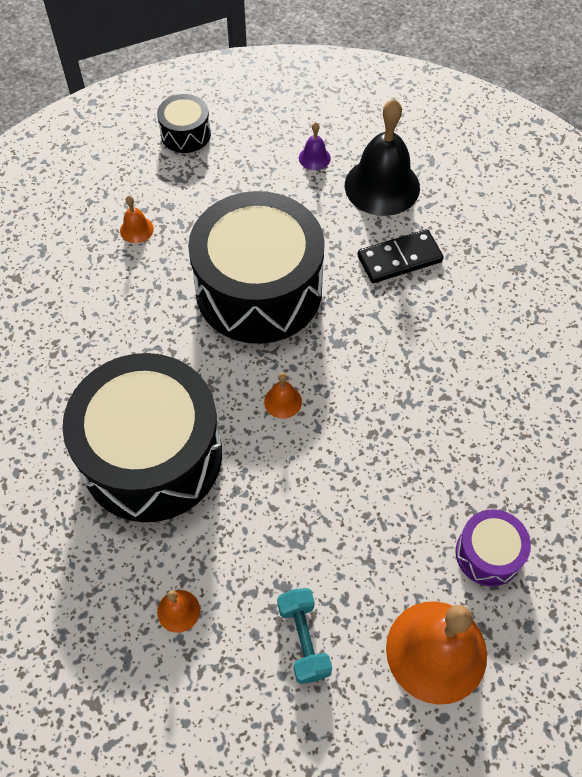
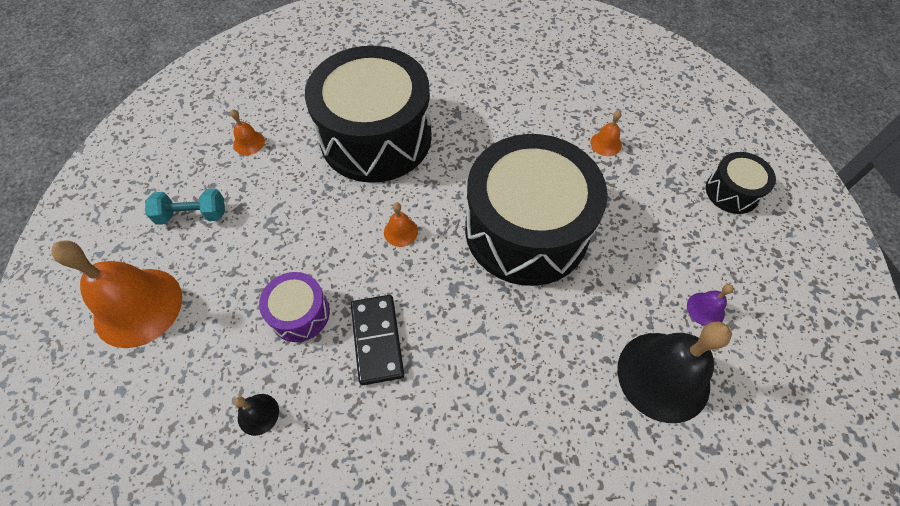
camera: 100 degrees right, 0 degrees up
black domino [357,229,444,283] -> black domino moved to [351,295,404,385]
purple drum [456,509,531,586] -> purple drum moved to [259,272,330,342]
none -> black bell [234,394,279,436]

